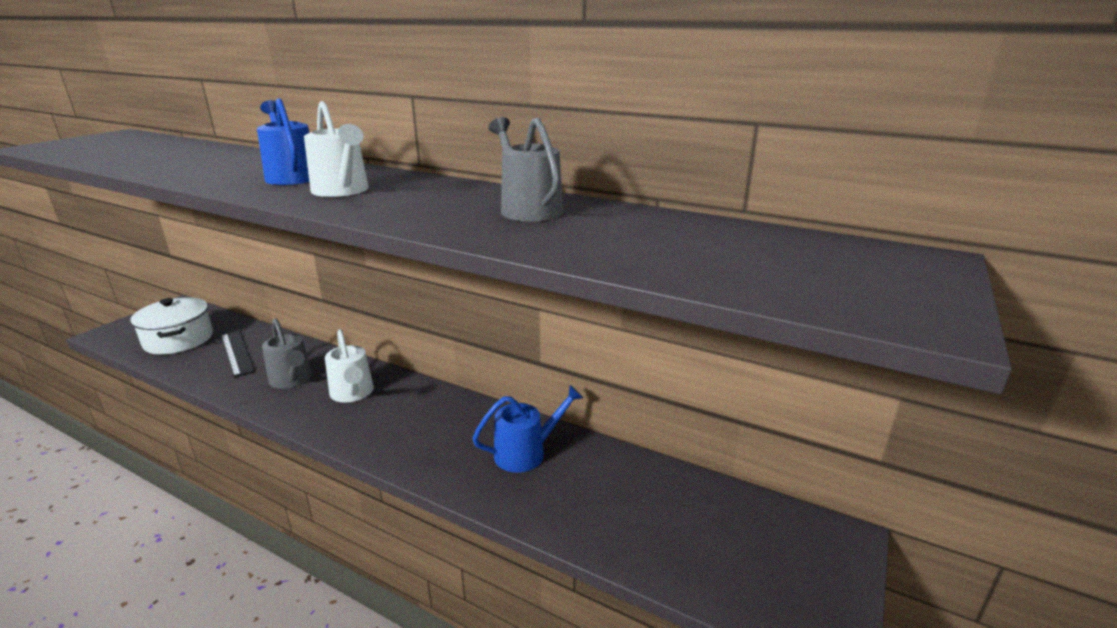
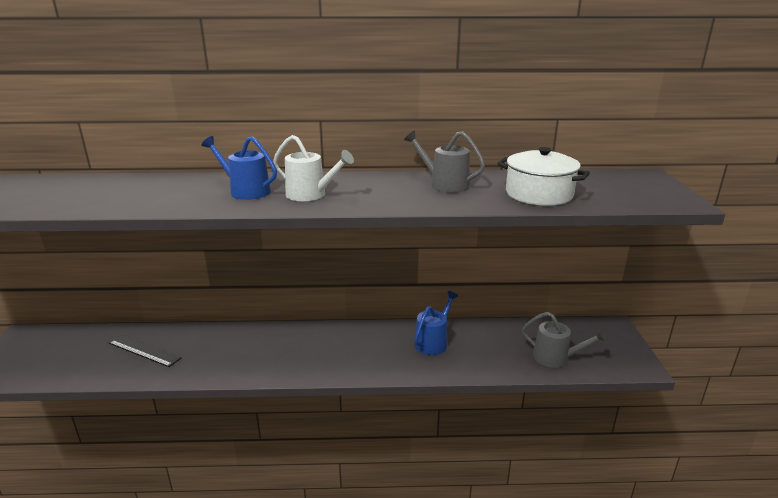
camera: 30 degrees left, 0 degrees up
white pot [130,298,213,354] -> white pot moved to [497,147,590,206]
grey watering can [262,319,313,389] -> grey watering can moved to [522,312,607,368]
white watering can [325,329,374,403] -> none

